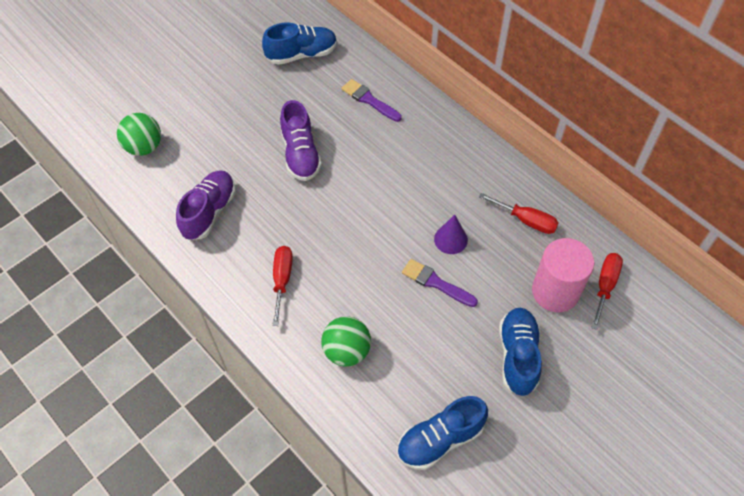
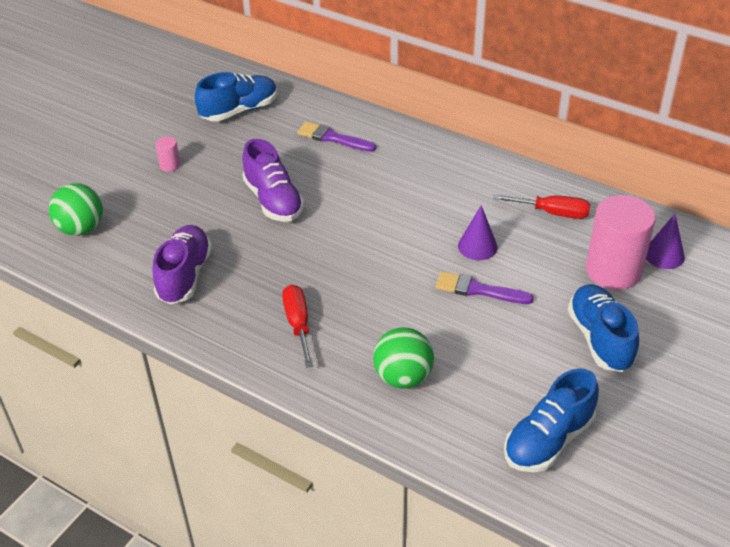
camera: 15 degrees left, 15 degrees down
red screwdriver [591,253,623,330] -> purple cone [646,214,685,269]
none -> pink cylinder [155,137,180,172]

